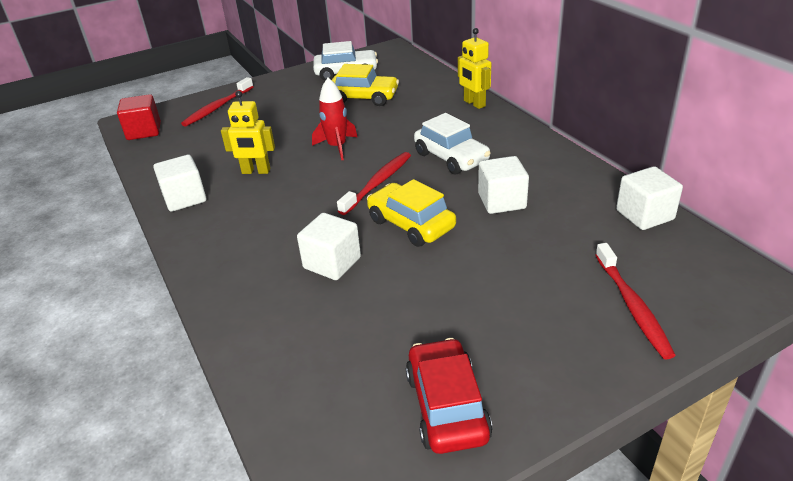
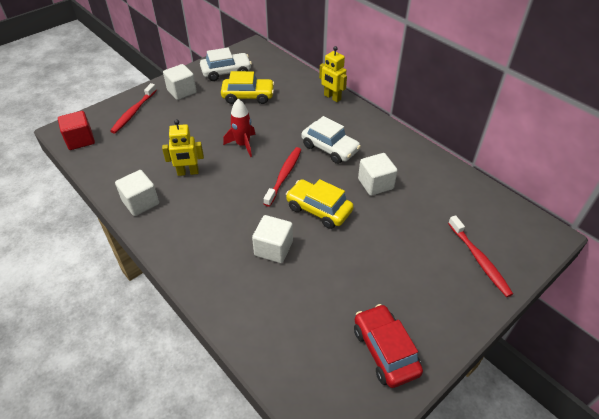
camera: 15 degrees left, 10 degrees up
white cube [616,166,683,230] -> white cube moved to [163,64,197,100]

